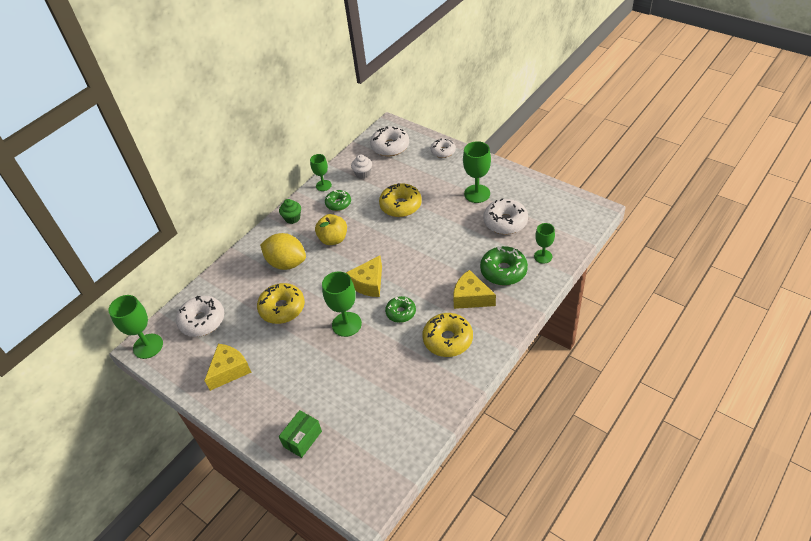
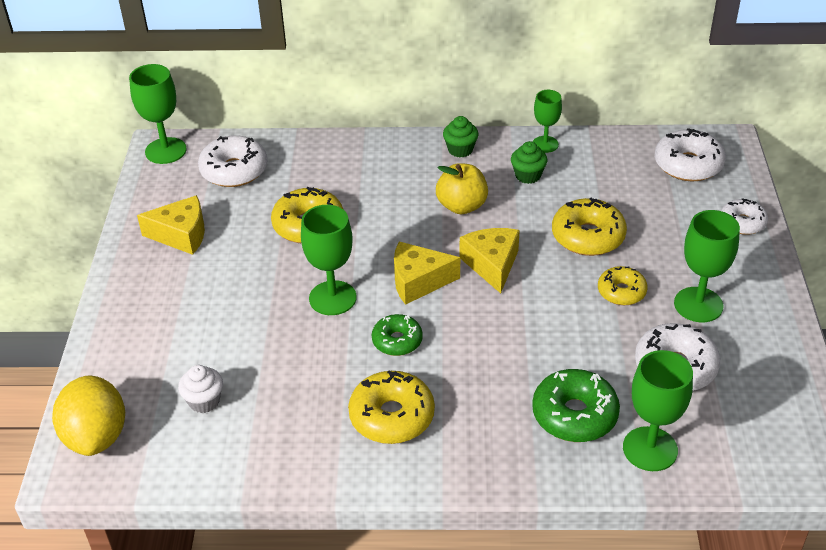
camera: 50 degrees right, 5 degrees down
yellow lemon [260,233,306,270] -> yellow lemon moved to [52,375,125,456]
green box [279,410,322,458] -> none
green donut [325,190,351,211] -> green cupcake [511,141,547,184]
white cupcake [351,154,372,179] -> white cupcake moved to [178,365,223,413]
yellow cheese [453,270,496,309] -> yellow cheese moved to [460,228,520,293]
green goblet [534,223,555,264] -> green goblet [623,350,693,471], size x1.57
none -> yellow donut [598,266,648,305]

